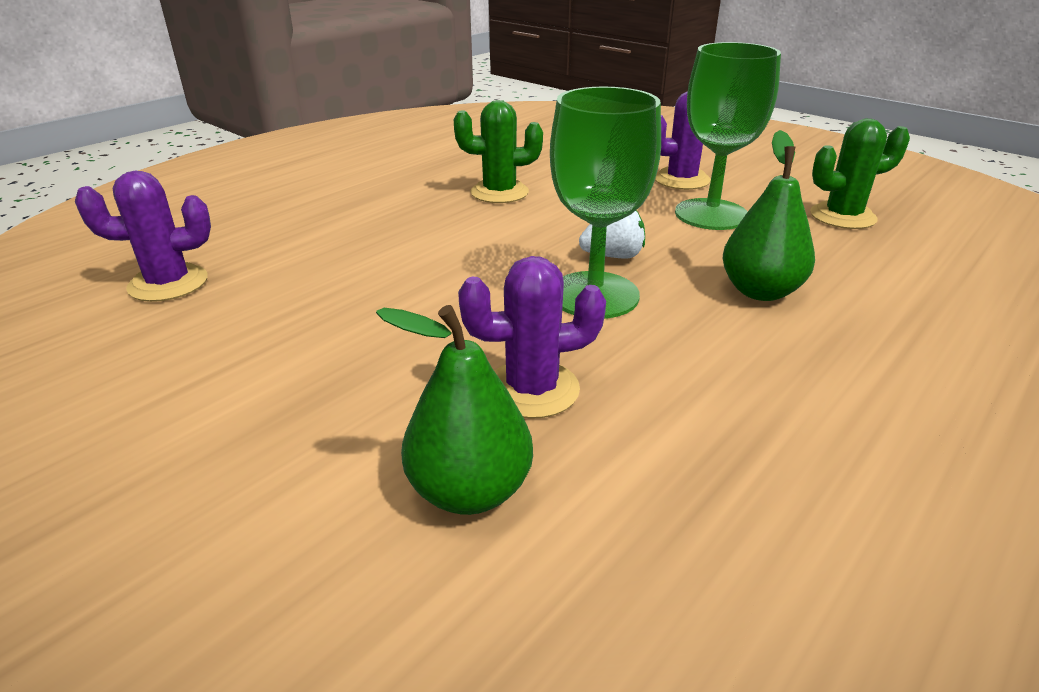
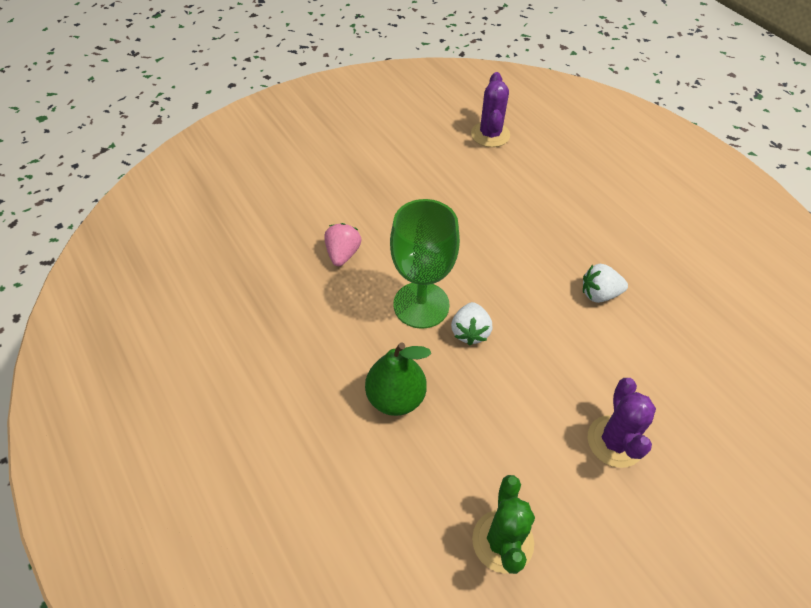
camera: 105 degrees right, 20 degrees up
green pear [376,305,533,515] -> none
green cactus [454,100,543,203] -> white strawberry [583,264,628,303]
purple cactus [458,256,606,419] -> pink strawberry [325,223,361,266]
green goblet [675,42,781,230] -> none

